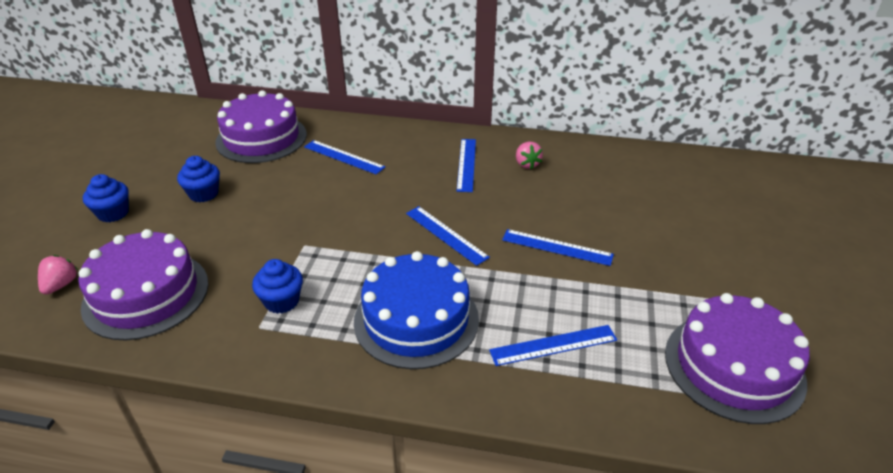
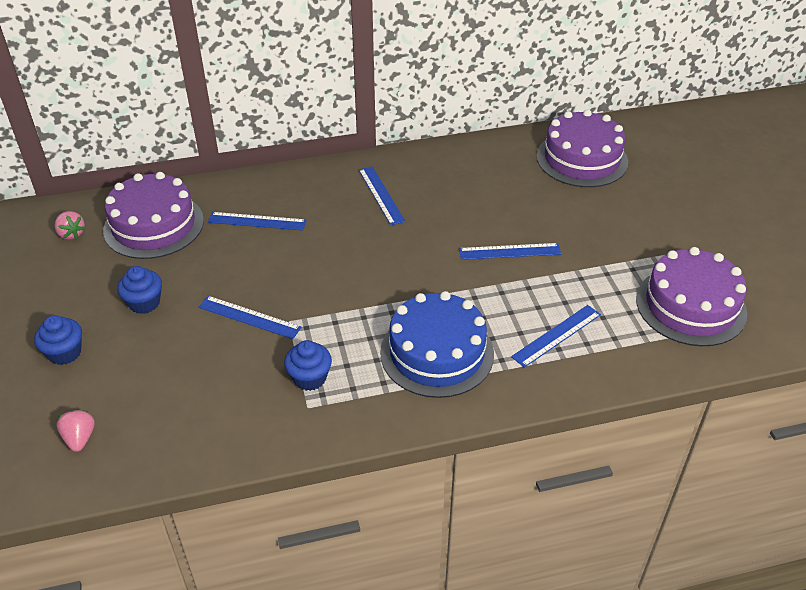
camera: 25 degrees left, 5 degrees up
purple cake [78,229,209,340] -> purple cake moved to [537,109,628,187]
blue ruler [406,206,490,266] -> blue ruler moved to [199,296,302,339]
pink strawberry [516,142,543,169] -> pink strawberry moved to [55,211,85,240]

